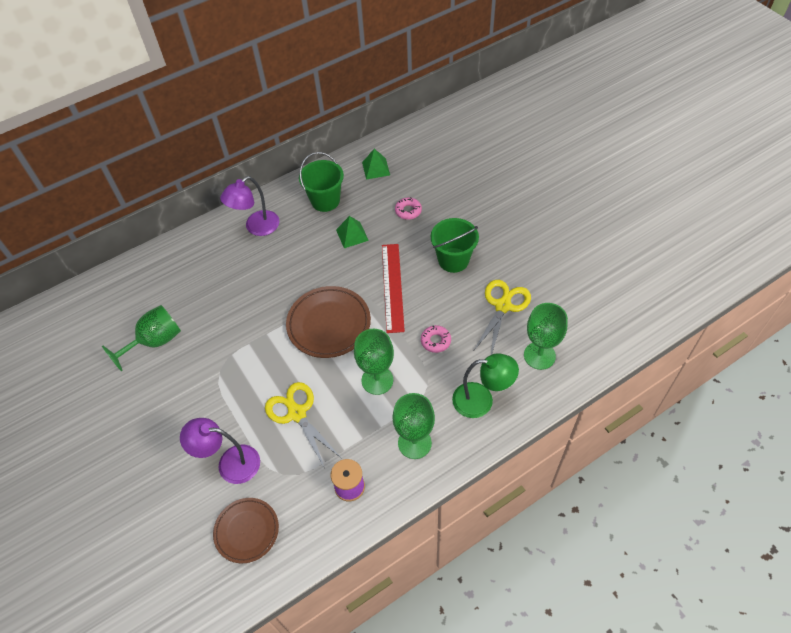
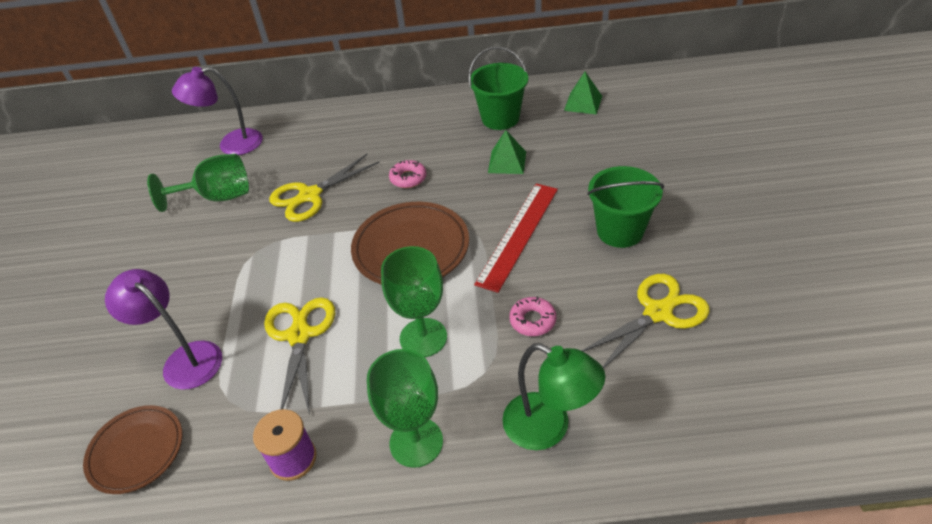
camera: 30 degrees right, 10 degrees down
purple lamp [220,176,279,236] -> purple lamp moved to [172,67,263,155]
pink donut [395,197,422,220] -> pink donut moved to [389,160,426,188]
green goblet [524,303,568,370] -> none
none -> yellow scissors [269,154,379,222]

